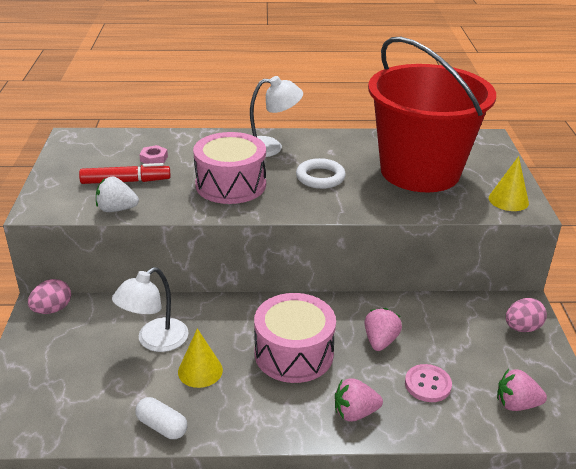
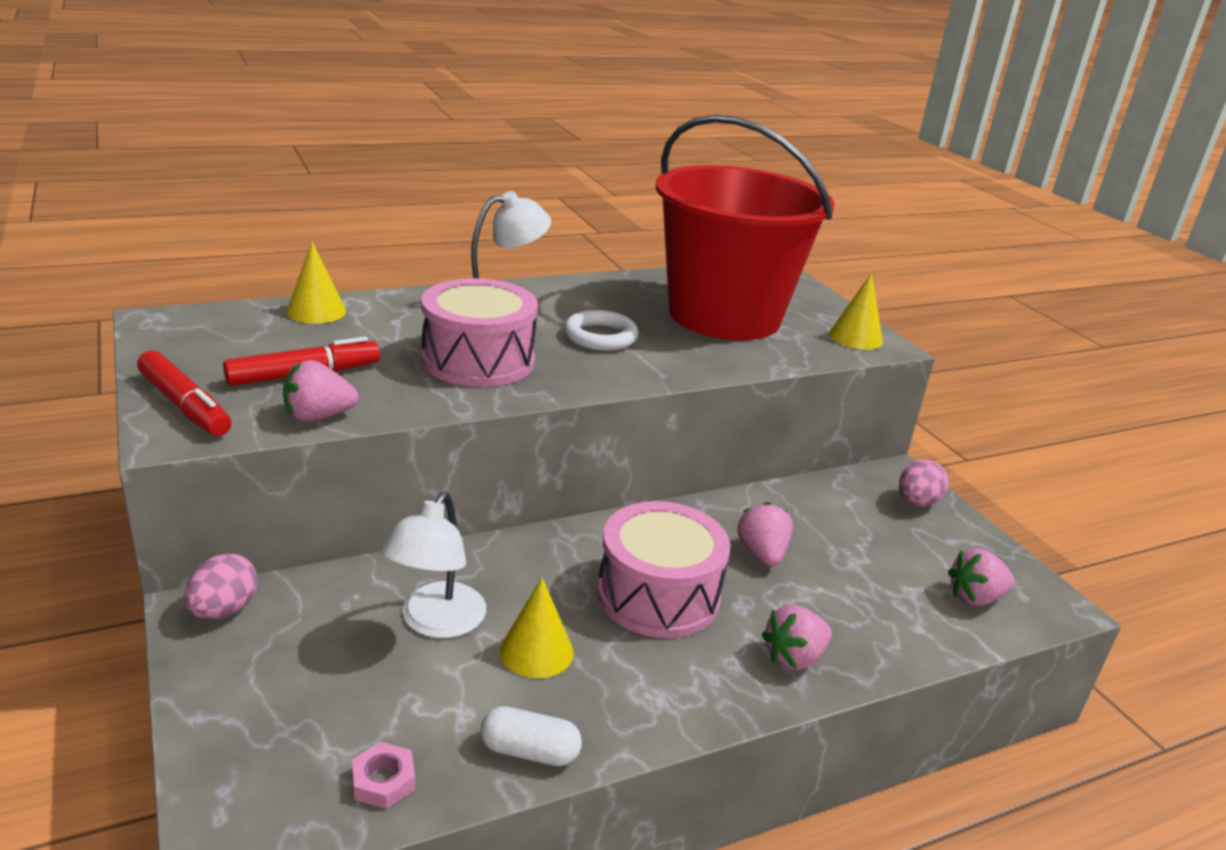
camera: 25 degrees left, 5 degrees down
white strawberry [96,177,139,212] -> pink strawberry [283,360,359,422]
pink nut [139,145,168,164] -> pink nut moved to [352,742,415,809]
pink button [405,364,452,402] -> none
none -> red marker [137,351,232,436]
none -> yellow cone [287,241,346,324]

